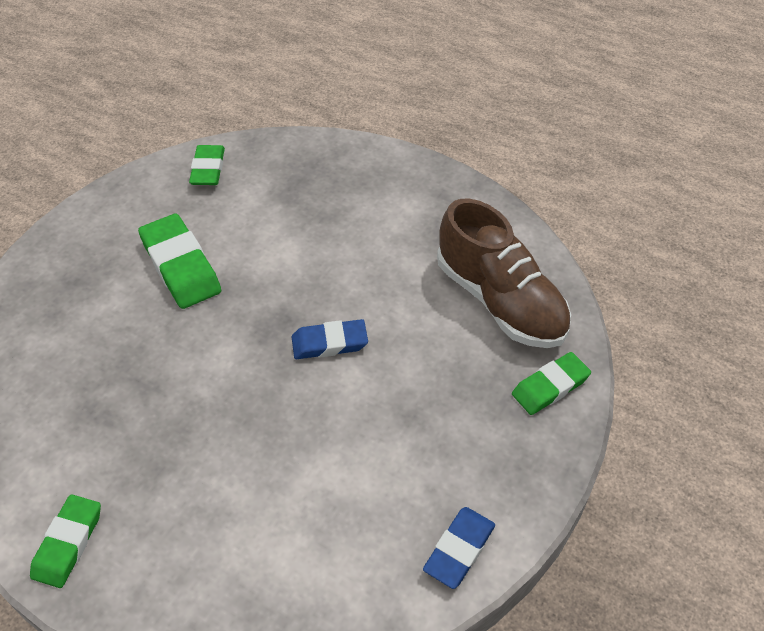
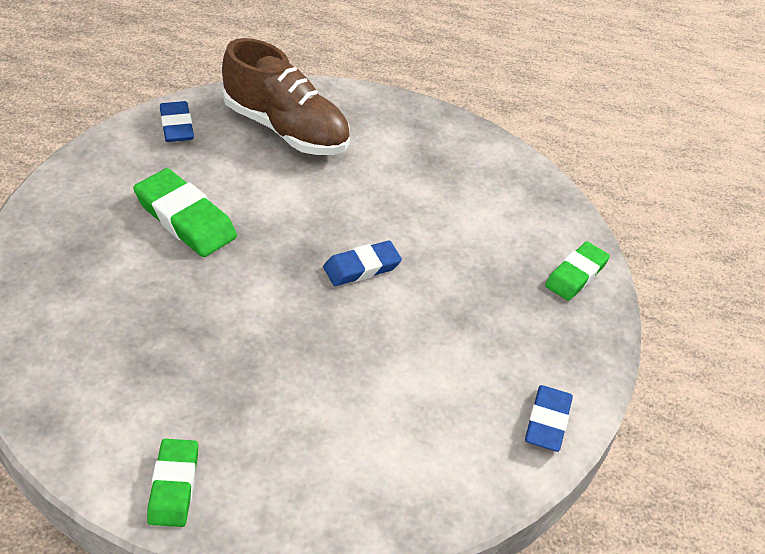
camera: 20 degrees left, 5 degrees down
green eraser [189,145,225,185] -> blue eraser [160,101,194,142]
brown shoe [437,199,571,348] -> brown shoe moved to [222,38,350,155]

